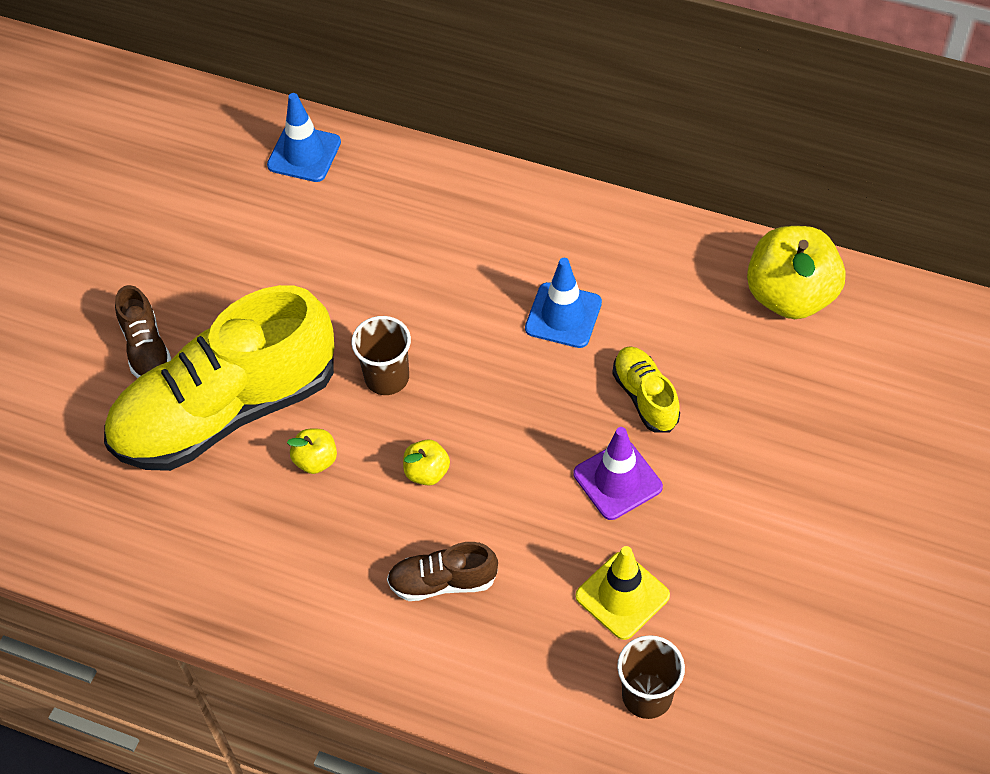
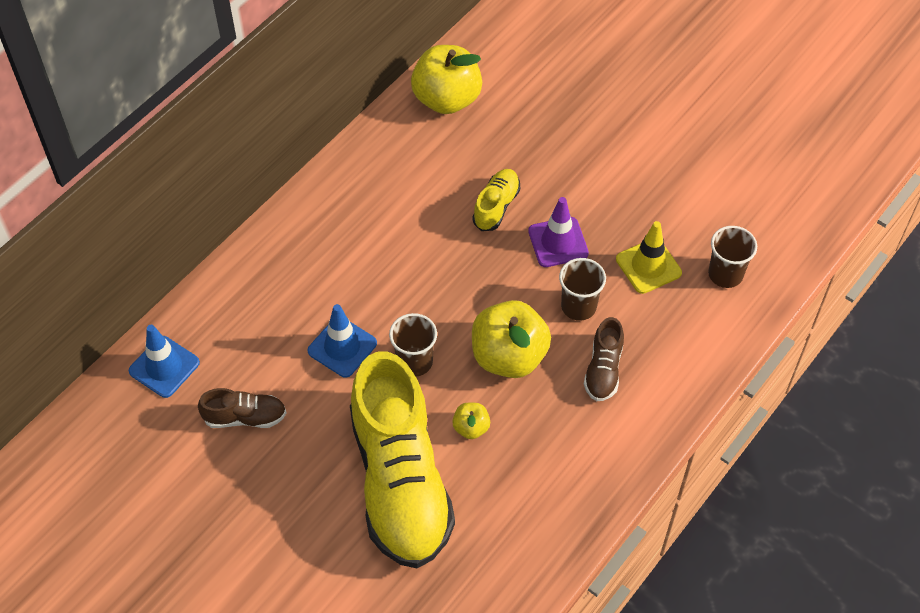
camera: 75 degrees left, 0 degrees up
brown shoe [115,285,171,378] -> brown shoe moved to [198,388,287,428]
yellow apple [403,439,450,486] -> yellow apple [472,300,551,378], size x2.15
blue traffic cone [525,258,602,348] -> blue traffic cone moved to [307,304,377,378]
yellow shoe [612,346,680,433] -> yellow shoe turned 120 degrees clockwise [473,169,520,231]
none -> brown cup [559,258,606,321]

